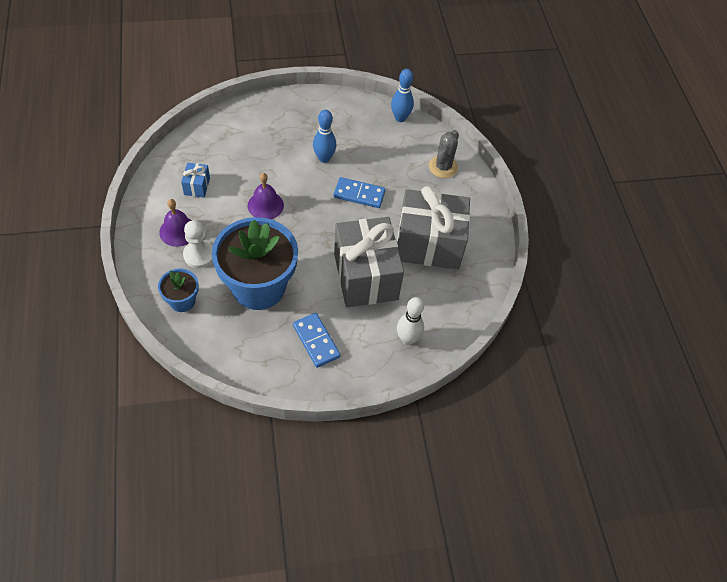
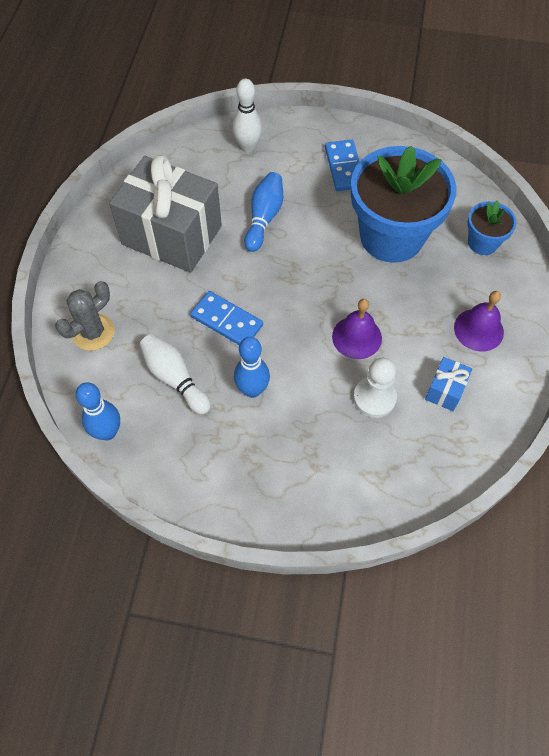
camera: 155 degrees left, 5 degrees up
white pawn [183,220,213,268] -> white pawn moved to [353,358,397,418]
grey gift [334,217,404,307] -> blue bowling pin [244,172,283,252]
none -> white bowling pin [140,334,211,414]

